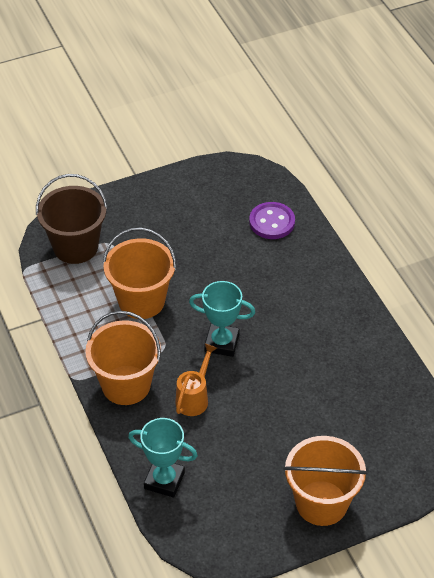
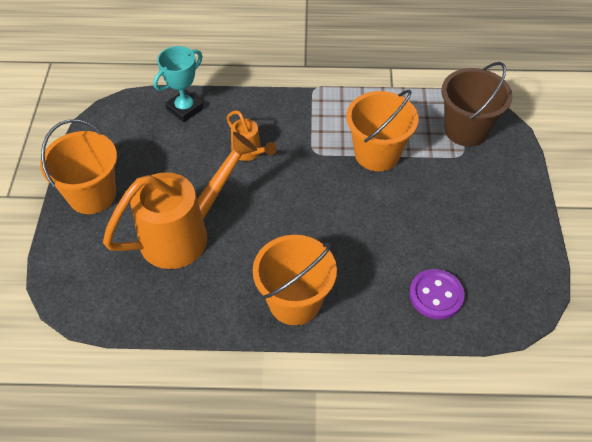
camera: 115 degrees right, 5 degrees up
orange bucket [85,311,161,405] -> orange bucket moved to [253,235,337,325]
turquoise trophy [189,281,255,357] -> none
none -> orange watering can [103,132,257,269]

